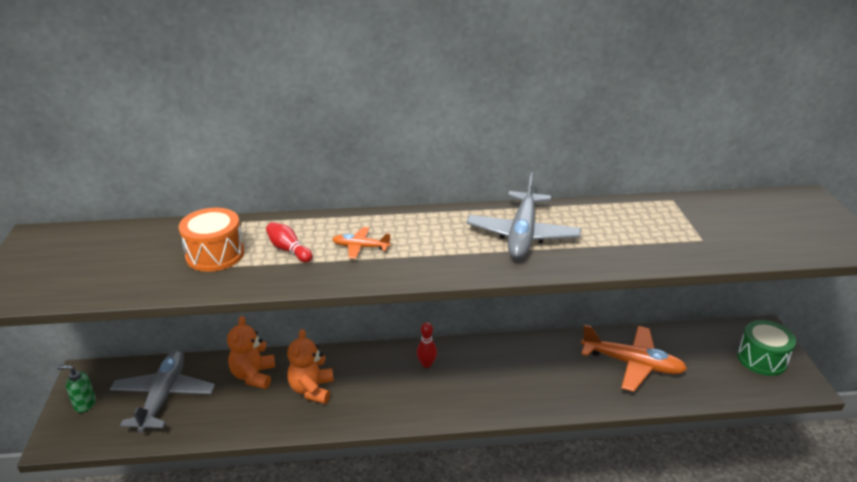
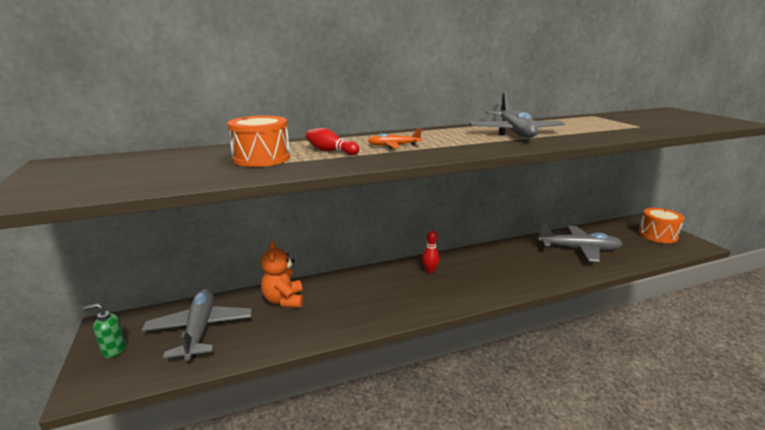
camera: 15 degrees left, 10 degrees down
orange teddy bear [287,329,334,404] -> none
orange plane [581,324,687,392] -> grey plane [538,223,623,262]
green drum [737,320,796,376] -> orange drum [638,208,684,243]

